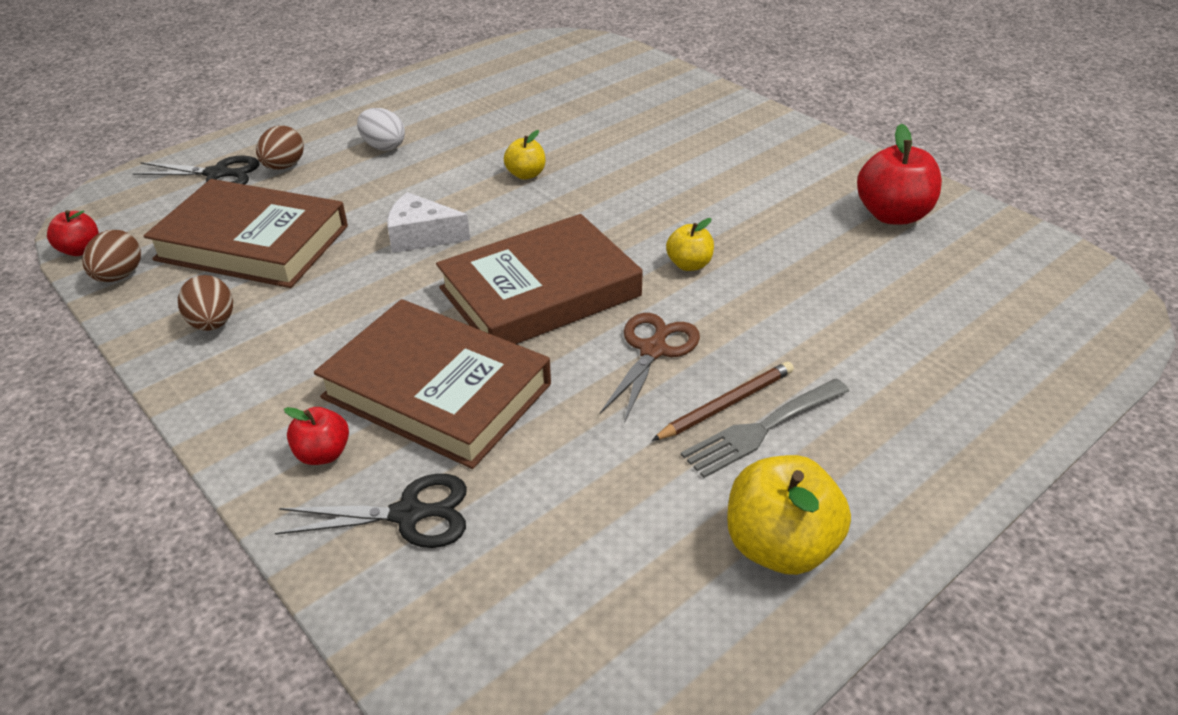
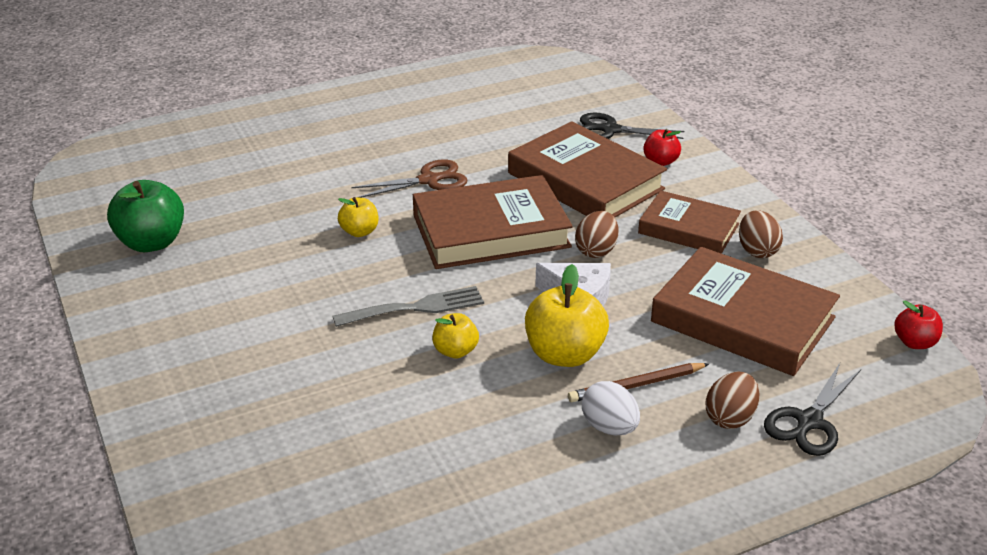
camera: 165 degrees left, 5 degrees down
brown egg [83,230,141,282] -> brown egg moved to [575,211,619,258]
black scissors [132,155,259,185] -> black scissors turned 75 degrees counterclockwise [764,363,861,456]
brown scissors [600,313,700,423] -> brown scissors turned 150 degrees counterclockwise [351,159,467,198]
brown pencil [652,361,794,441] -> brown pencil moved to [568,363,709,402]
grey fork [681,379,849,478] -> grey fork moved to [333,286,484,327]
yellow apple [727,455,851,575] -> yellow apple moved to [525,264,609,367]
red apple [857,124,942,224] -> green apple [107,180,184,252]
none -> brown book [638,191,741,254]

